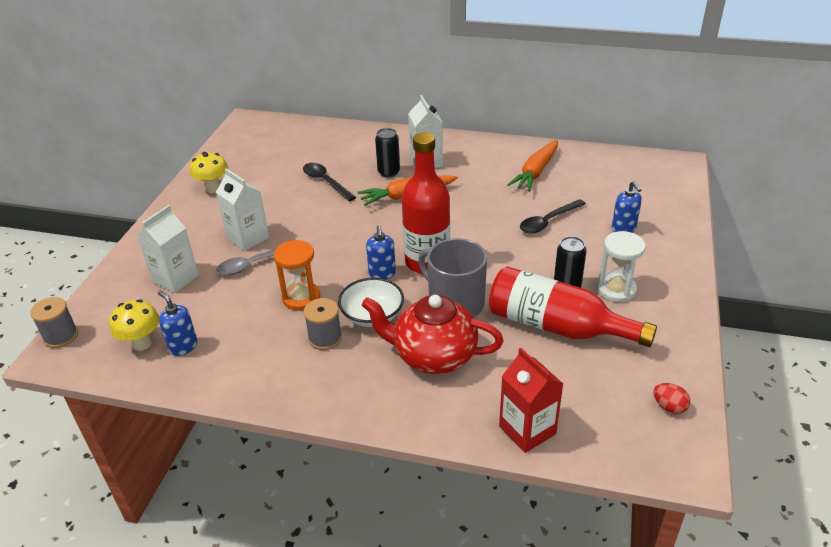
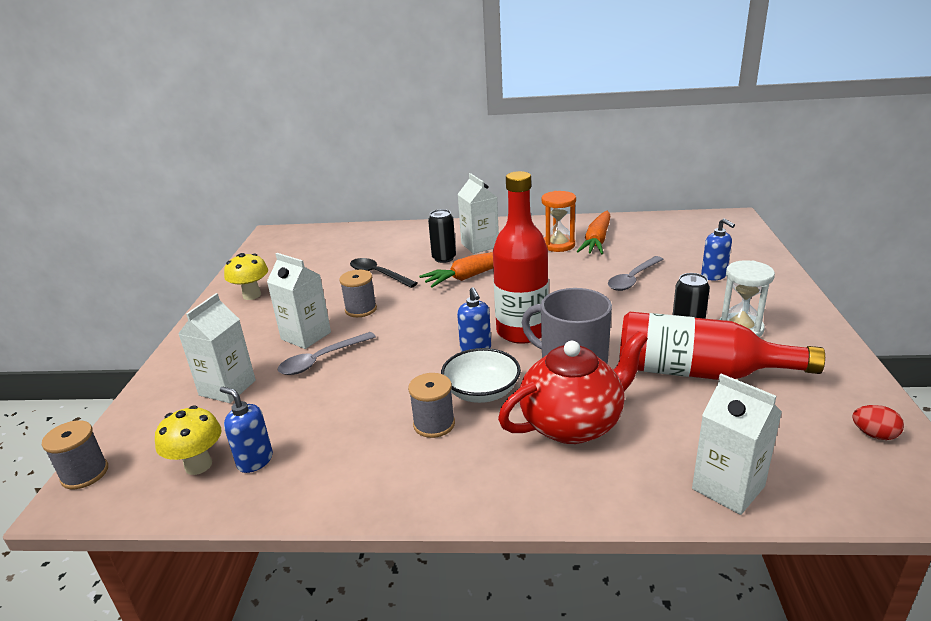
camera: 10 degrees left, 10 degrees down
orange hourglass [274,240,320,310] -> orange hourglass moved to [541,191,576,252]
red teapot [361,295,504,374] -> red teapot turned 150 degrees clockwise [498,331,648,444]
red carton [499,348,563,453] -> white carton [692,374,782,515]
black spoon [520,199,586,233] -> grey spoon [608,256,664,291]
none -> grey spool [339,270,377,317]

